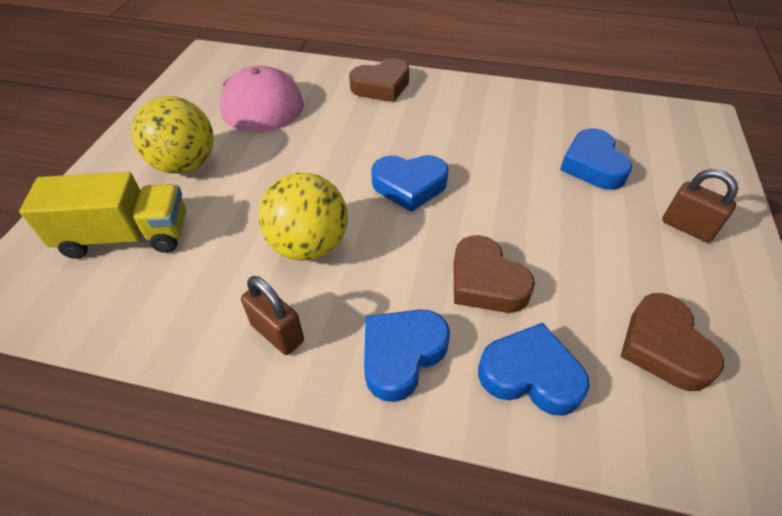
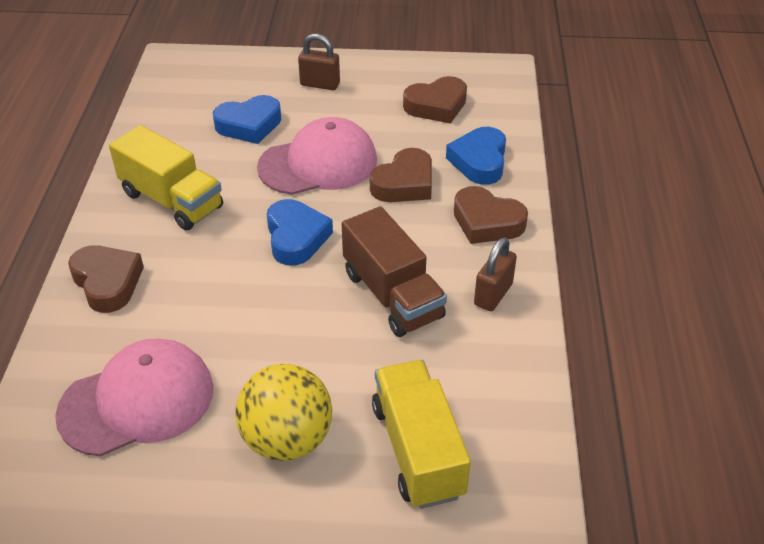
camera: 100 degrees left, 5 degrees down
yellow ball [258,172,348,261] -> brown truck [342,206,447,337]
blue heart [364,309,450,402] -> brown heart [454,186,528,244]
brown padlock [662,169,738,242] -> brown padlock turned 75 degrees clockwise [298,33,340,90]
none -> yellow truck [109,125,223,230]
none -> pink cap [257,117,377,195]

